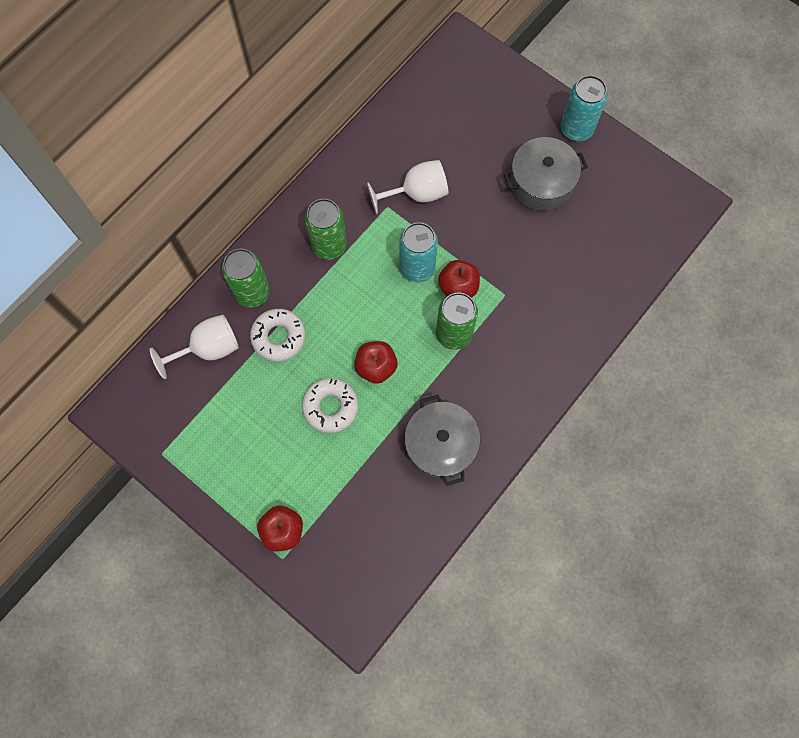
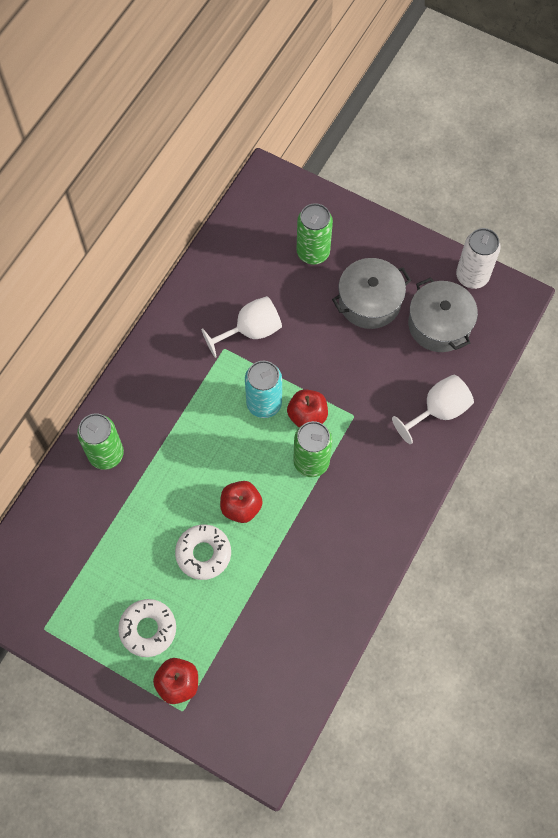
camera: 10 degrees left, 5 degrees down
white goblet [150,315,239,379] -> white goblet moved to [392,375,474,444]
white donut [250,309,306,362] -> white donut moved to [118,599,176,657]
green can [305,199,347,260] -> green can moved to [297,203,333,265]
grey pot [404,395,480,486] -> grey pot moved to [408,277,478,352]
turquoise can [561,75,608,141] -> none
none -> white can [456,228,501,289]

